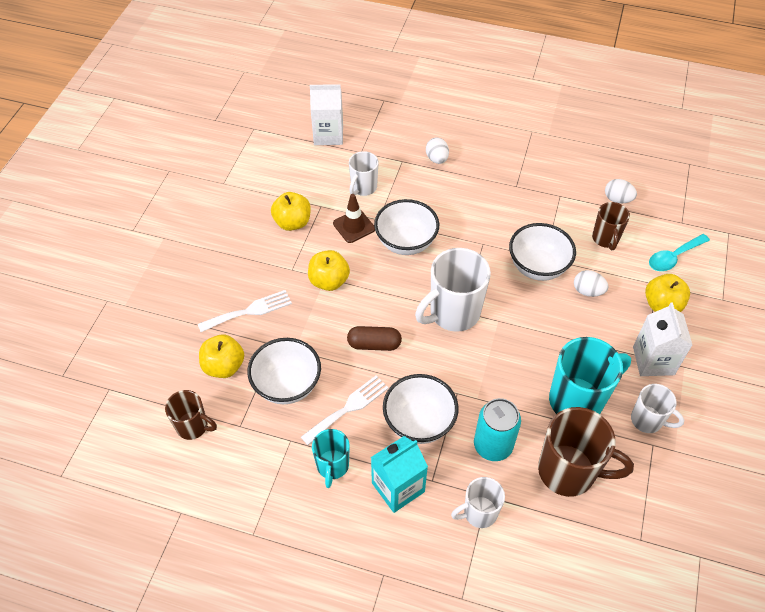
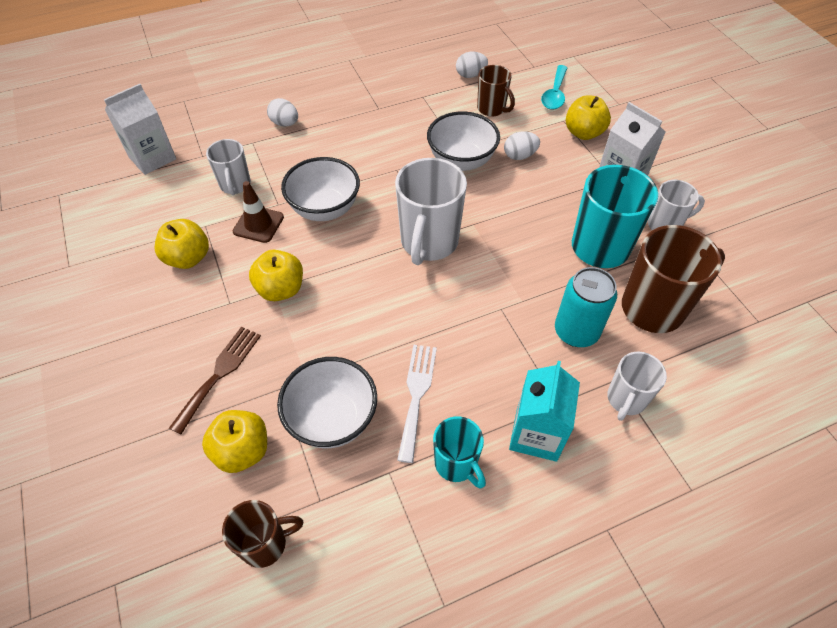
camera: 40 degrees left, 0 degrees up
white fork [198,290,292,332] -> brown fork [169,327,261,434]
brown capsule [347,326,402,351] -> none
white bowl [383,374,459,444] -> none

